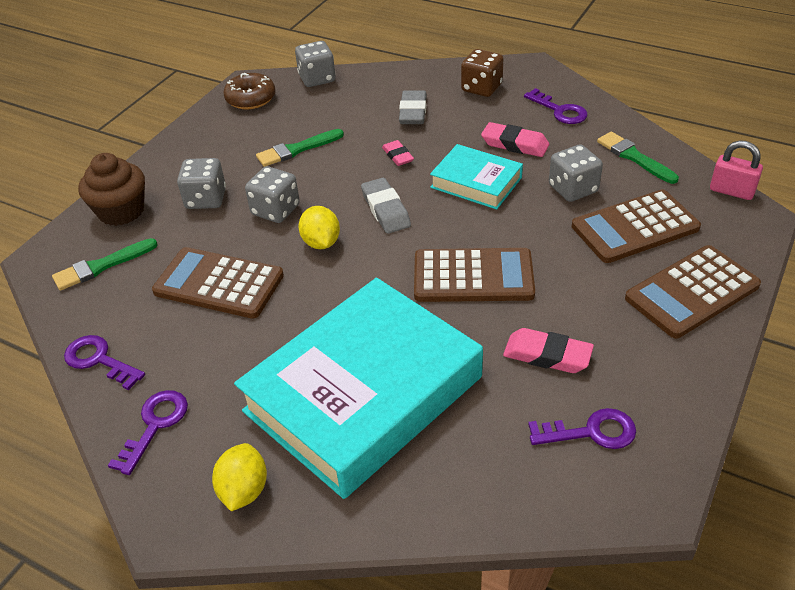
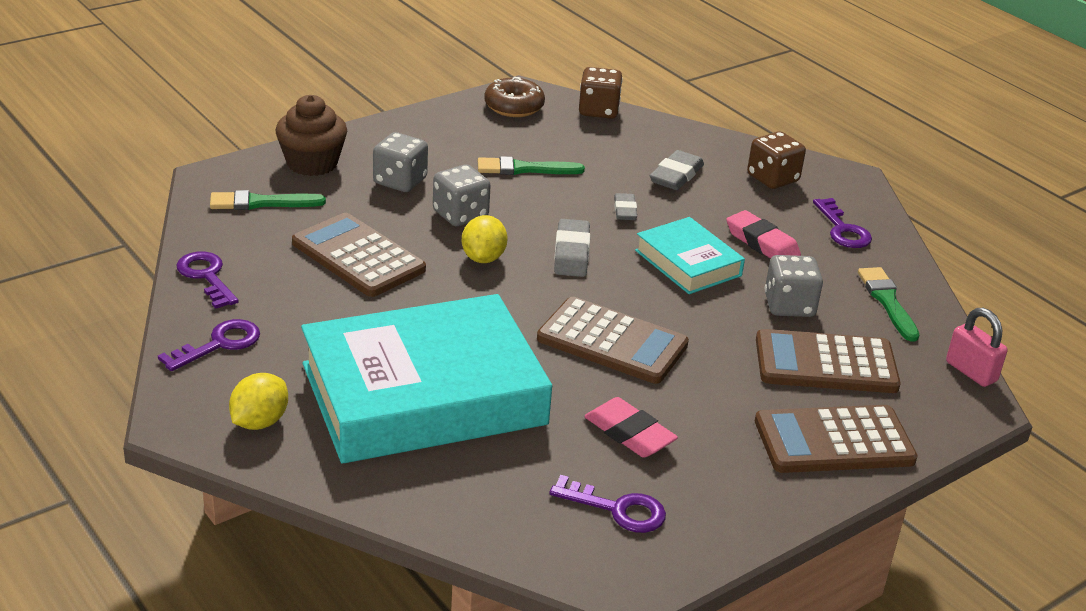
camera: 20 degrees right, 10 degrees down
grey dice [295,41,335,87] -> brown dice [579,67,623,119]
pink eraser [382,140,414,166] -> grey eraser [614,193,637,220]

